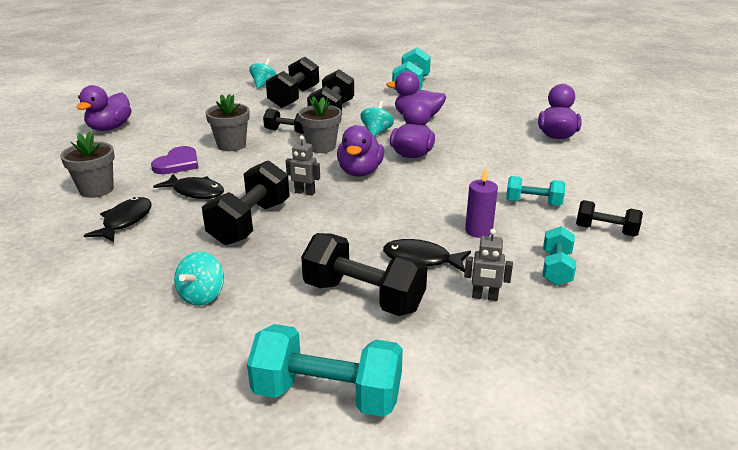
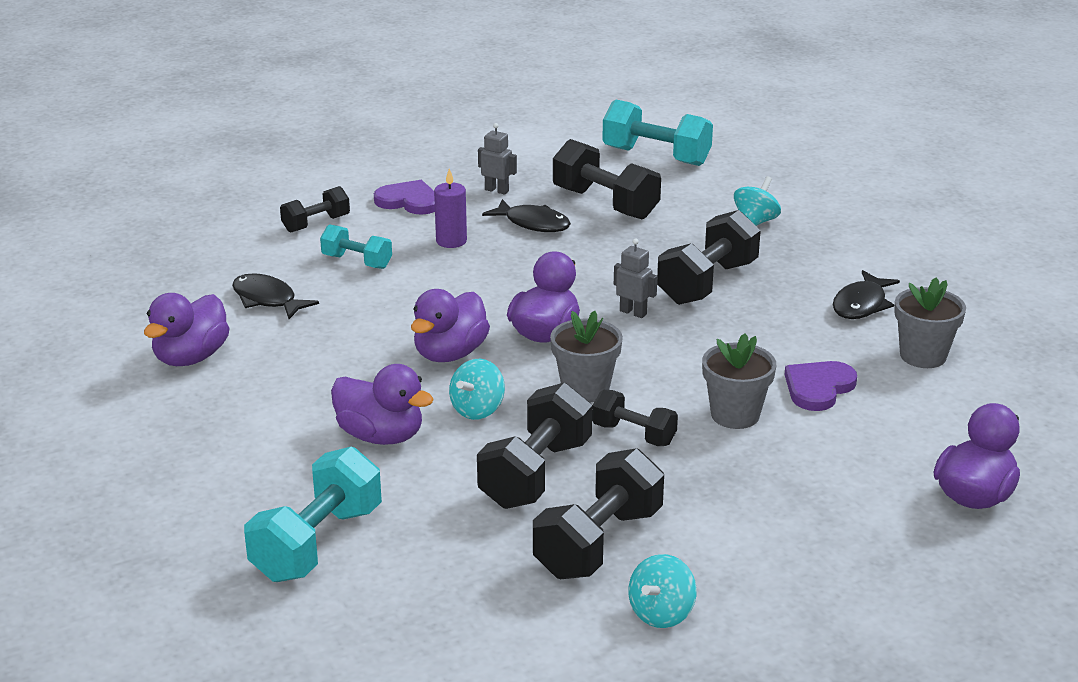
camera: 165 degrees left, 0 degrees up
black fish [153,174,224,199] -> black fish moved to [232,273,319,319]
turquoise dumbbell [543,226,576,286] -> purple heart [374,180,435,214]
black dumbbell [576,200,643,237] -> black dumbbell turned 75 degrees counterclockwise [280,186,350,232]

